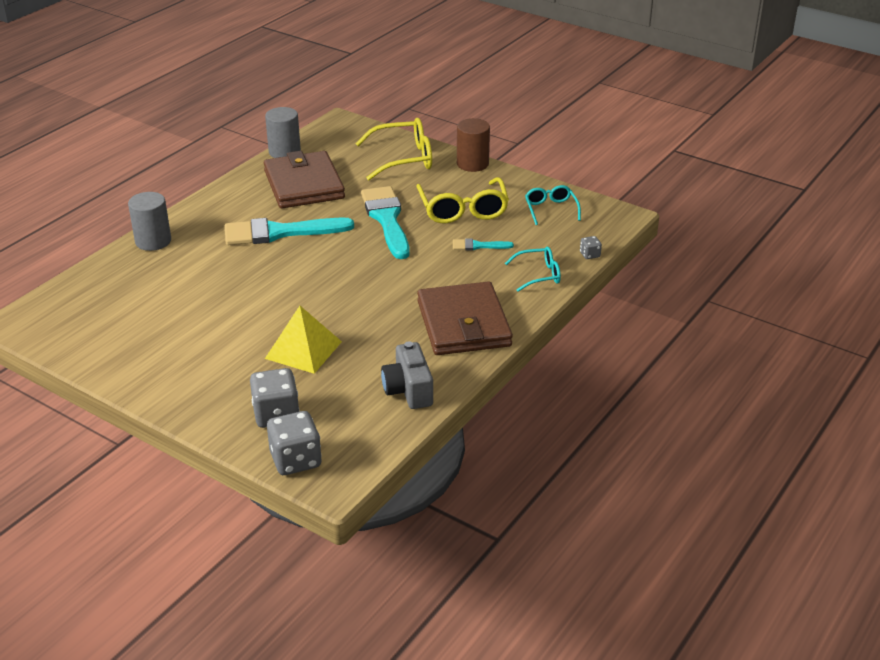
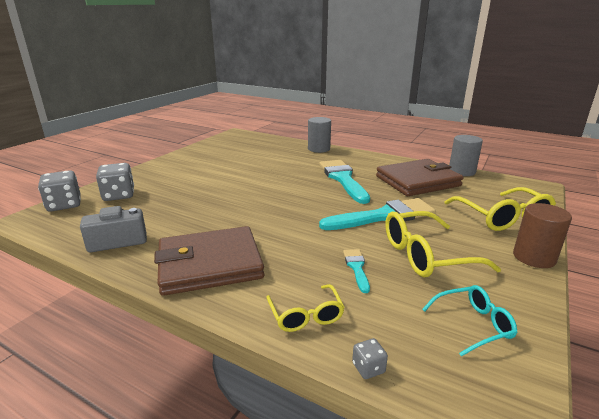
camera: 85 degrees right, 10 degrees down
yellow pyramid [265,306,342,374] -> none
turquoise glasses [505,247,561,292] -> yellow glasses [266,284,345,332]

